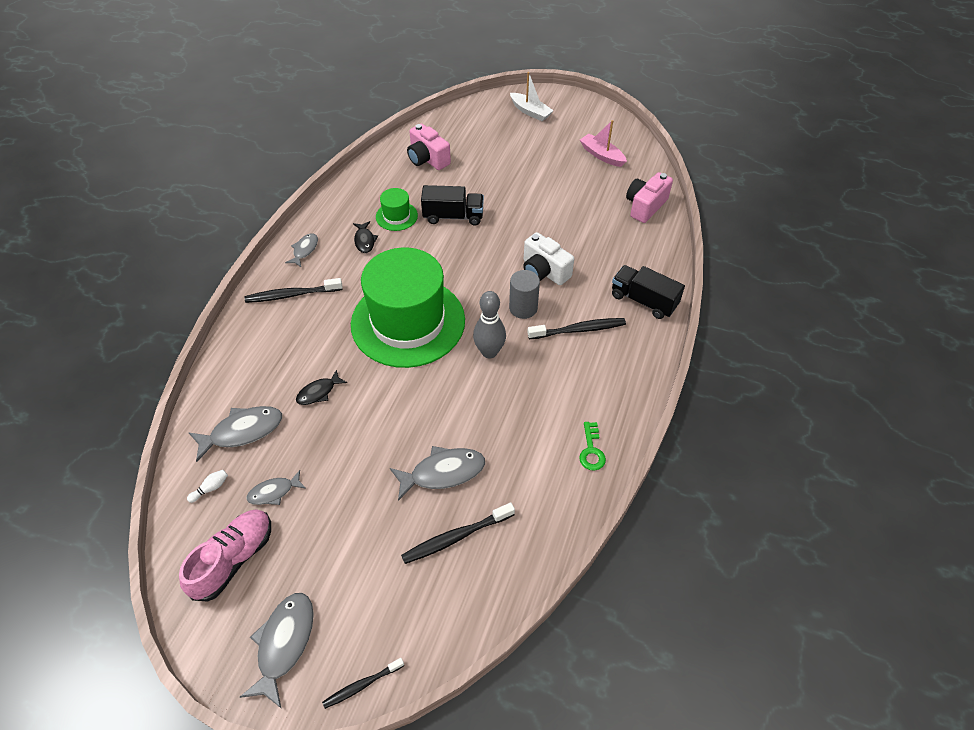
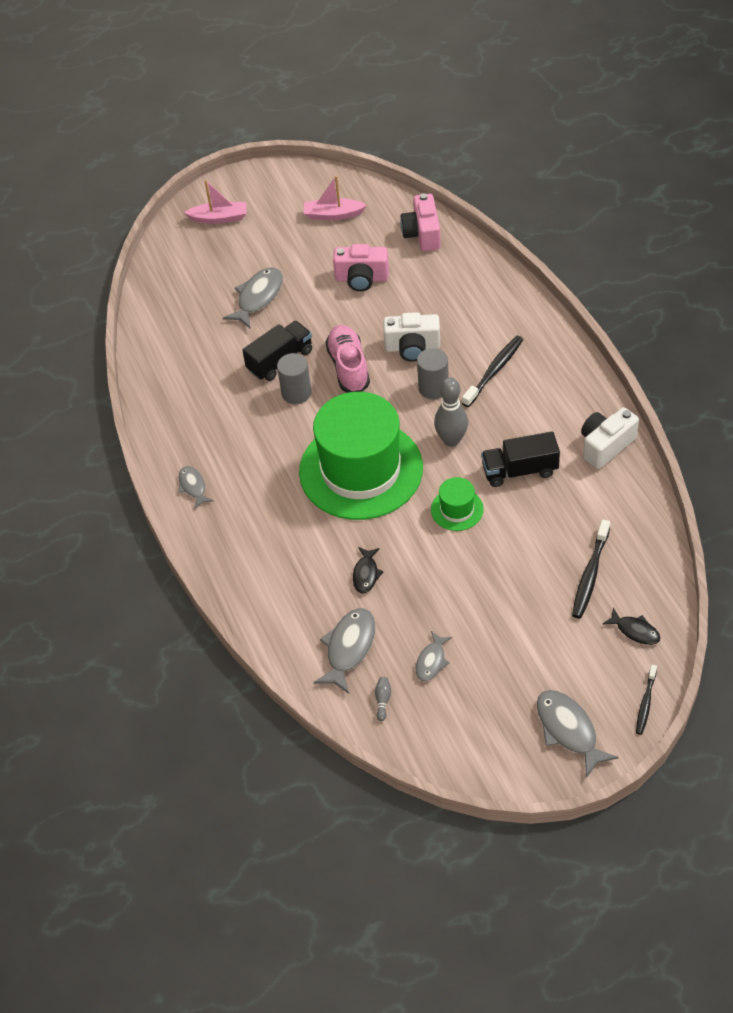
camera: 40 degrees left, 0 degrees up
pink shoe [179,509,271,602] -> pink shoe moved to [325,325,370,393]
white bowling pin [187,470,228,503] -> grey bowling pin [375,677,391,721]
black toothbrush [245,278,342,303] -> none
black fish [353,221,378,253] -> black fish moved to [603,608,661,645]
green hat [376,188,418,231] -> green hat moved to [431,477,484,531]
grey fish [390,446,485,501] -> grey fish moved to [223,268,283,328]
pink camera [407,124,451,170] -> pink camera moved to [333,244,389,291]
white boat [510,72,554,121] -> pink boat [184,180,246,224]
green key [579,422,606,471] -> white camera [581,407,639,469]
black truck [612,265,685,319] -> black truck moved to [481,431,560,487]
none -> grey cylinder [277,353,311,404]

